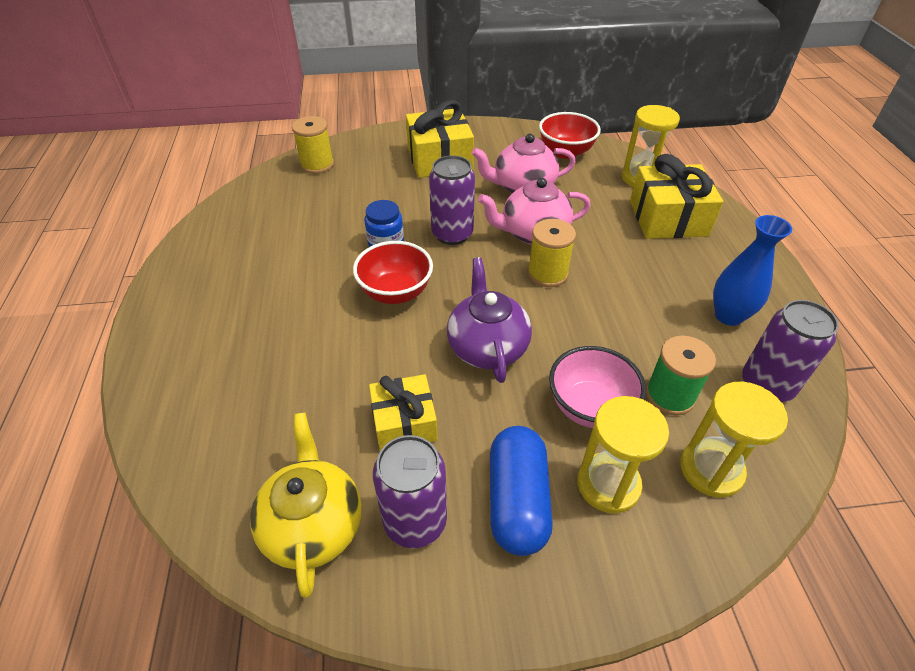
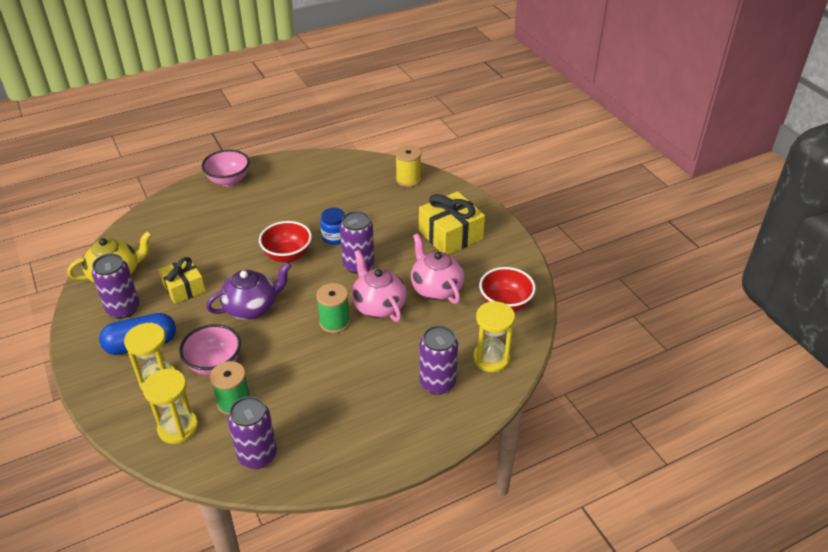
camera: 70 degrees right, 5 degrees down
yellow spool [528,219,576,287] -> green spool [316,283,350,333]
yellow gift [630,154,723,239] -> purple can [419,325,458,395]
blue vase [713,215,792,326] -> none
none -> pink bowl [202,150,250,186]

